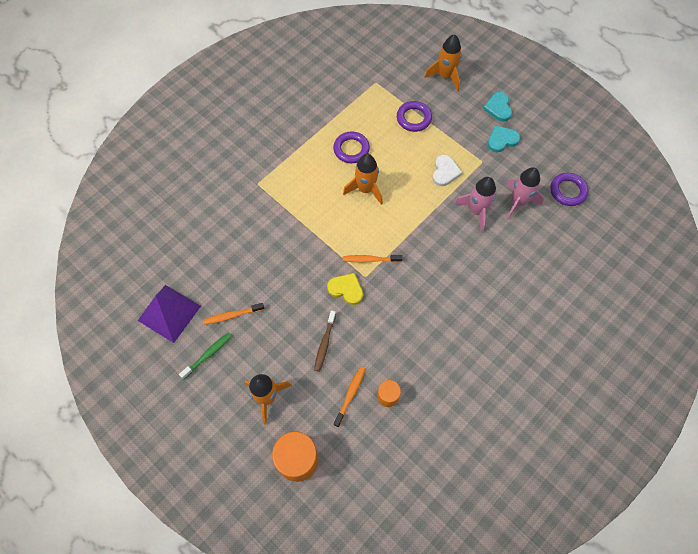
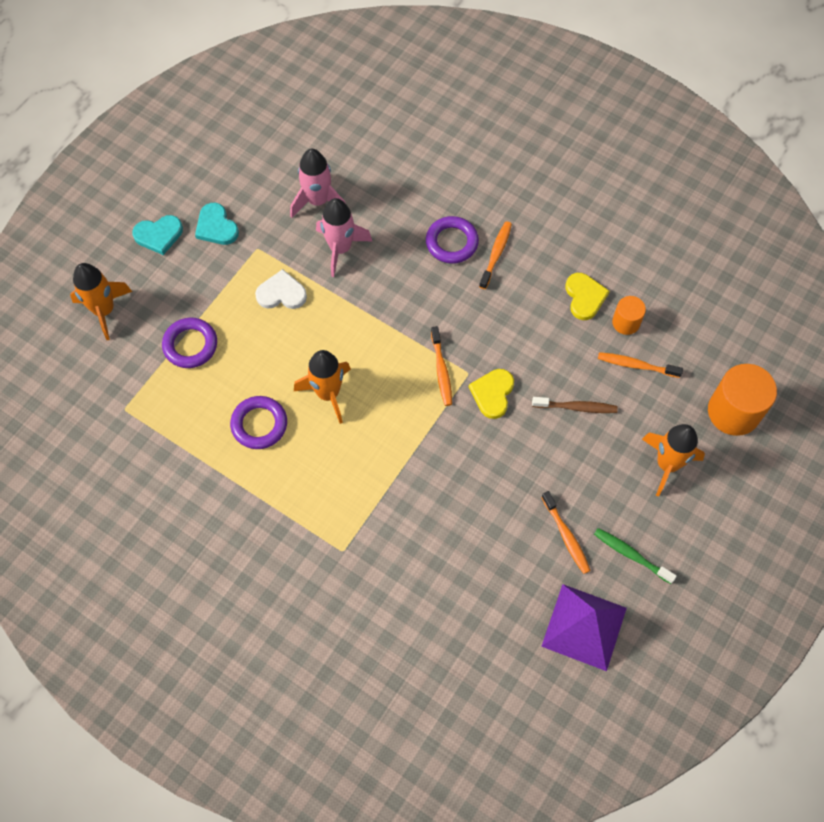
camera: 100 degrees left, 0 degrees up
purple ring [550,173,589,206] -> purple ring moved to [426,216,479,264]
none -> orange toothbrush [479,221,512,289]
none -> yellow heart [565,273,610,320]

